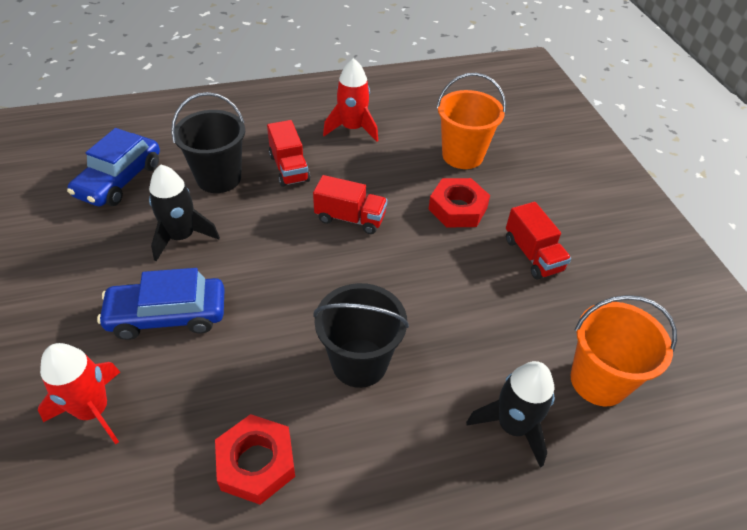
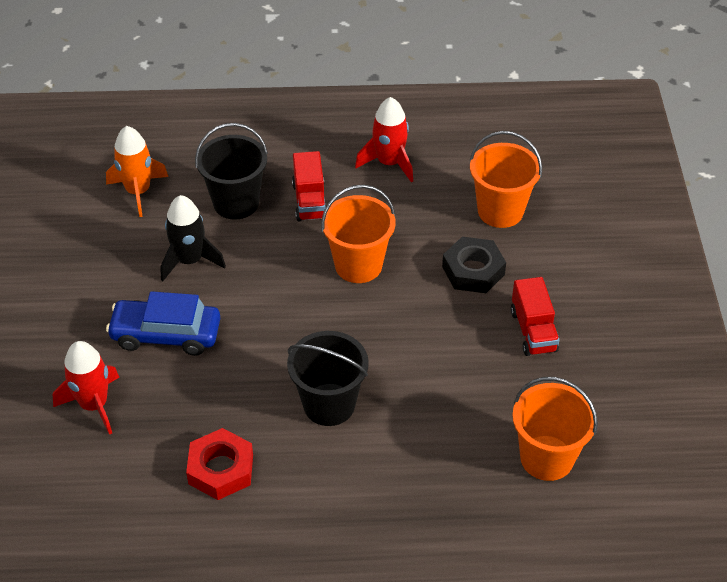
camera: 15 degrees right, 0 degrees up
blue car [67,128,160,206] -> orange rocket [106,126,168,217]
red truck [313,175,387,234] -> orange bucket [321,185,396,283]
red nut [429,178,490,228] -> black nut [442,237,506,293]
black rocket [466,361,554,468] -> none

